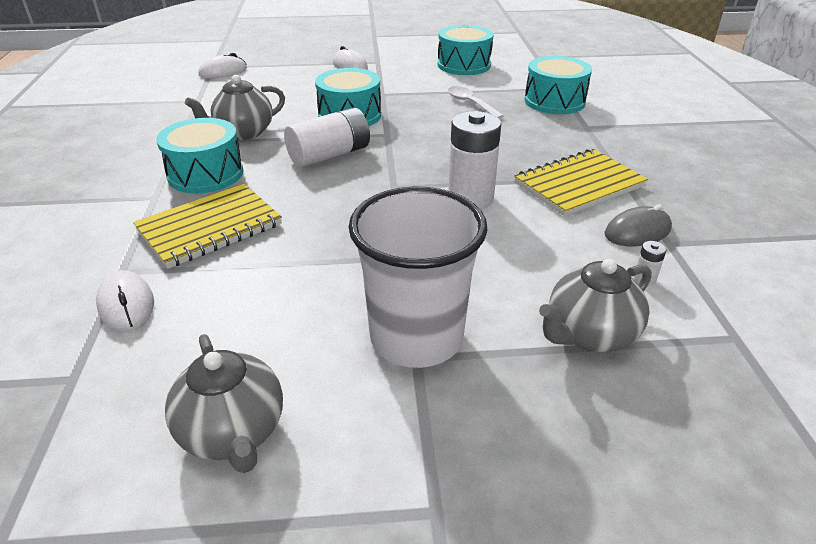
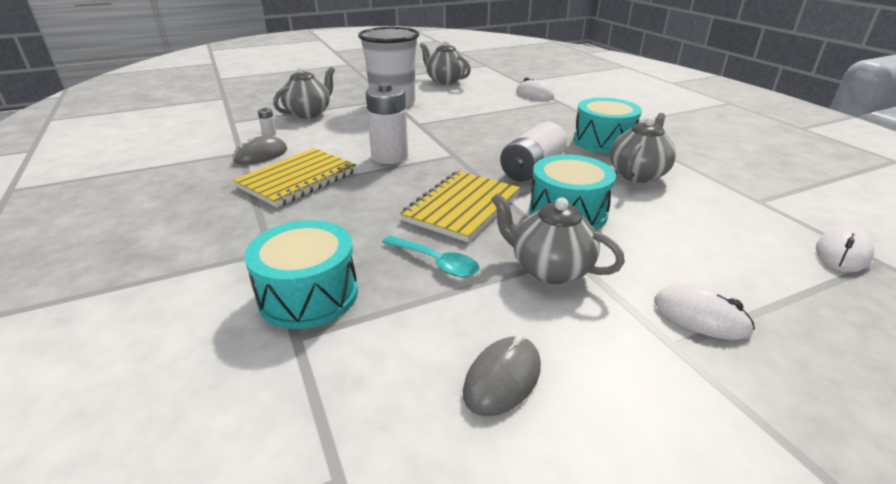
camera: 160 degrees right, 5 degrees down
yellow notebook [133,184,282,269] -> yellow notebook moved to [400,171,520,242]
turquoise drum [438,25,494,75] -> grey mouse [463,334,541,416]
white spoon [448,86,504,119] -> turquoise spoon [382,235,479,277]
none -> grey teapot [491,193,625,284]

